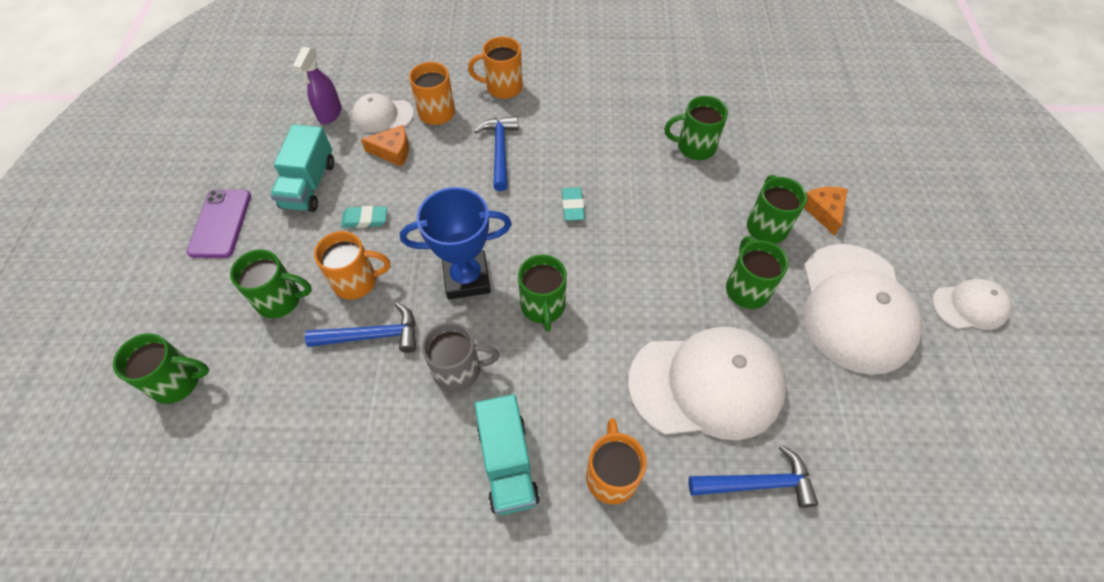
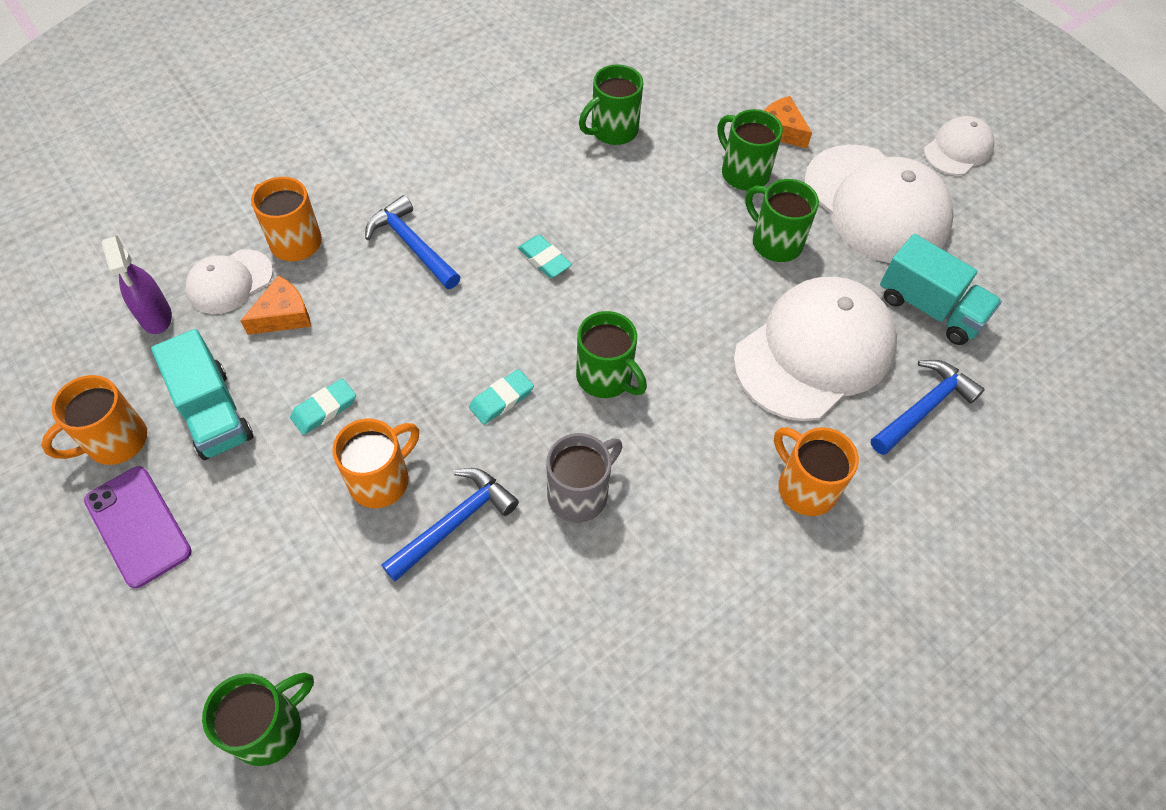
camera: 40 degrees left, 0 degrees up
green mug [230,249,312,318] -> none
blue trophy [400,187,512,299] -> turquoise eraser [469,369,534,425]
orange mug [468,36,523,99] -> orange mug moved to [41,375,147,465]
turquoise truck [475,394,540,515] -> turquoise truck moved to [880,234,1002,345]

